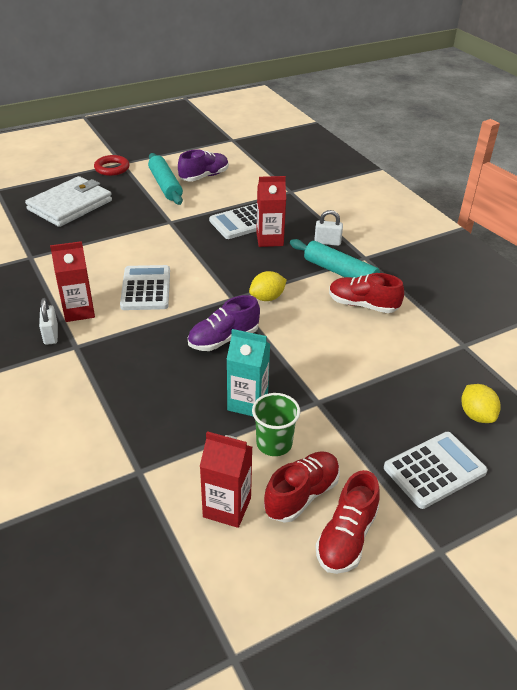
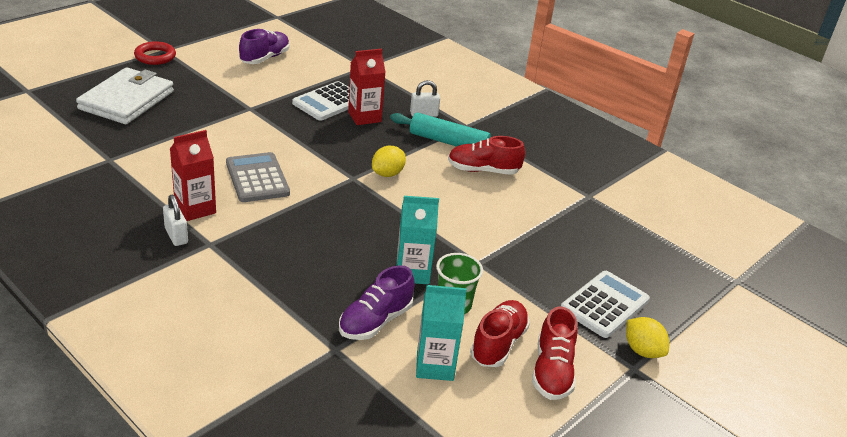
camera: 20 degrees left, 5 degrees down
white calculator [120,265,170,310] -> grey calculator [226,152,290,202]
turquoise rolling pin [148,153,183,205] -> none
purple shoe [188,295,260,351] -> purple shoe moved to [339,265,415,340]
red carton [200,431,252,528] -> turquoise carton [416,285,467,381]
yellow lemon [461,384,501,423] -> yellow lemon moved to [626,317,669,358]

